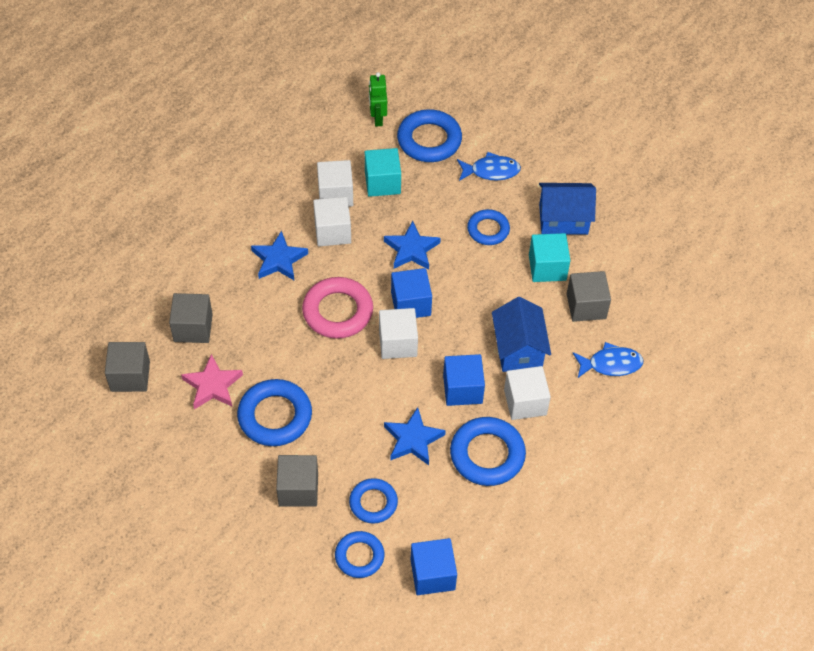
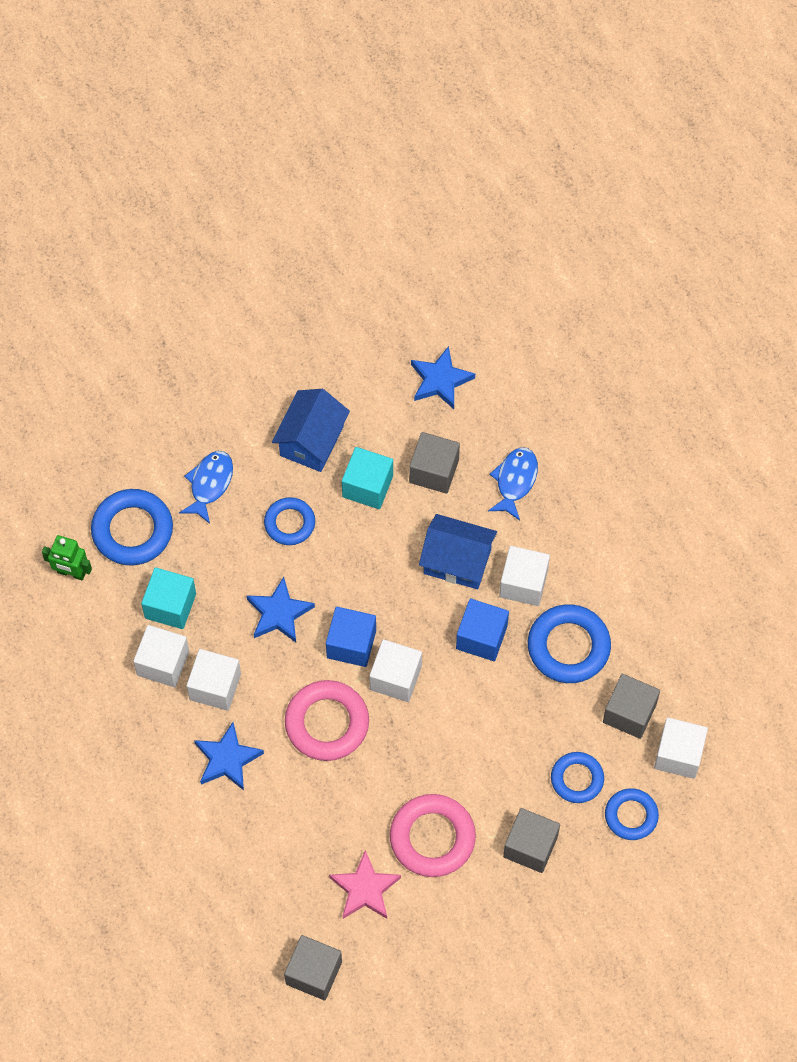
camera: 65 degrees left, 10 degrees up
grey cube [169,293,213,343] -> grey cube moved to [603,674,660,739]
blue ring [237,379,312,446] -> pink ring [390,794,476,877]
blue star [384,407,446,465] -> blue star moved to [411,346,475,409]
blue cube [411,538,457,595] -> white cube [654,717,708,779]

